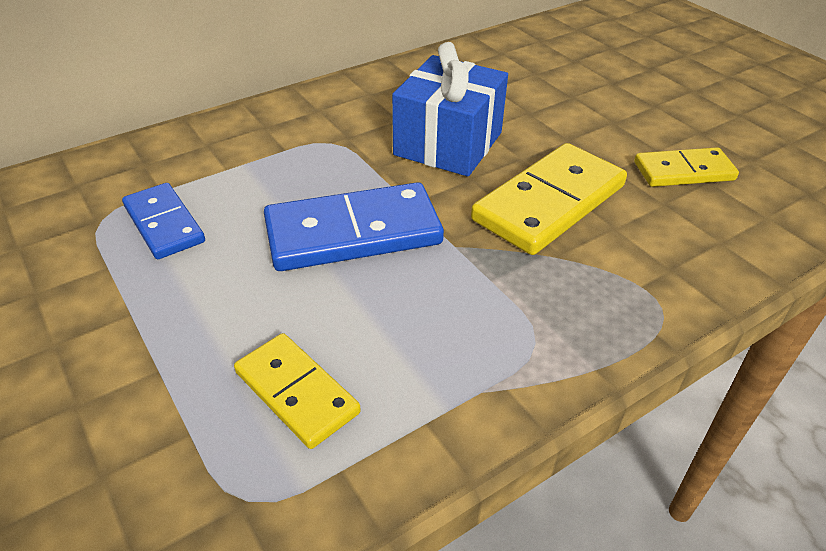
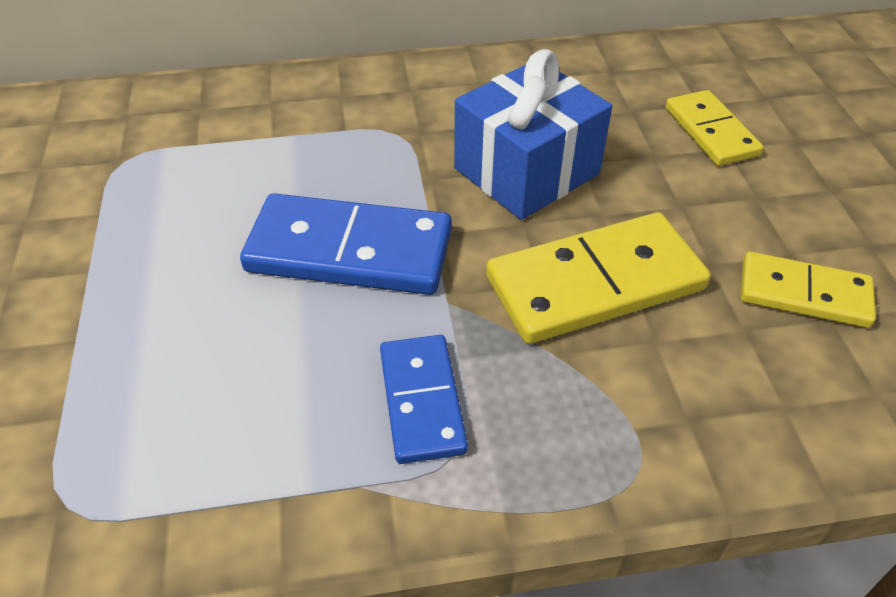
camera: 25 degrees right, 5 degrees up
blue domino [122,183,205,259] -> blue domino moved to [380,335,468,464]
yellow domino [234,333,361,449] -> yellow domino moved to [666,90,764,166]

